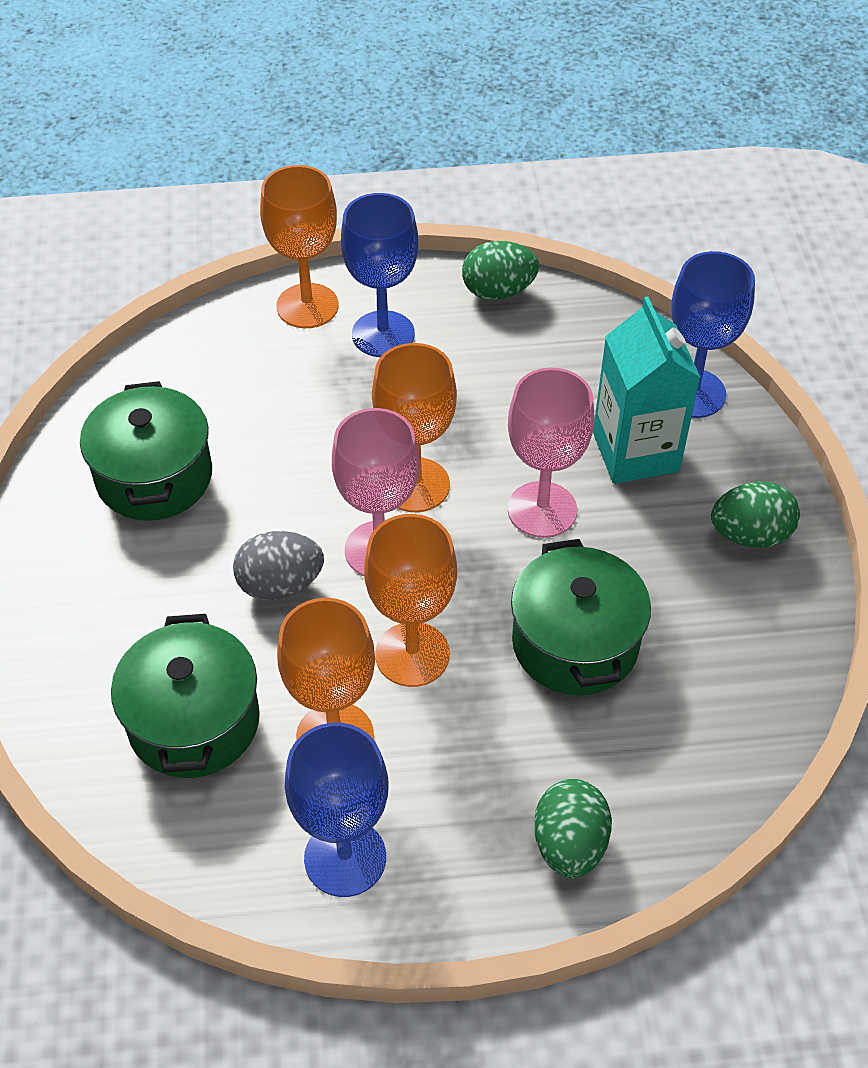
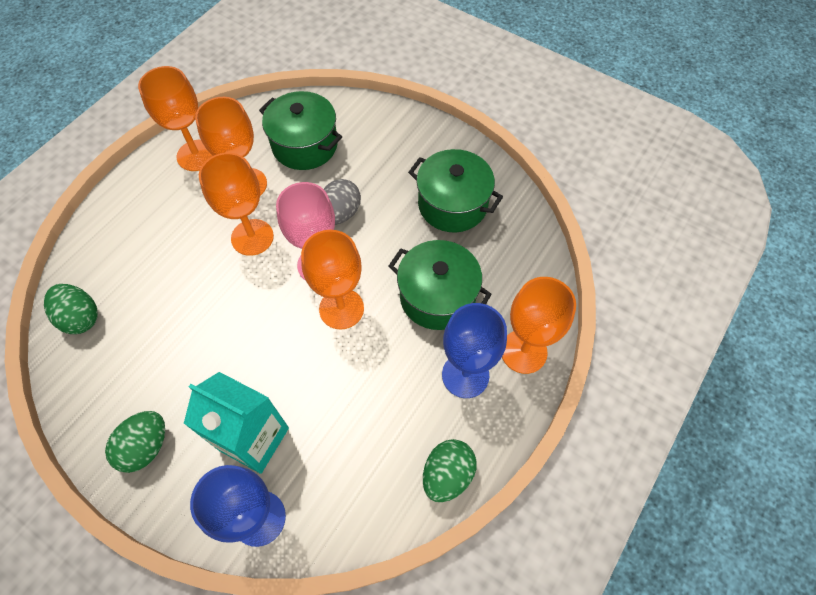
camera: 130 degrees right, 10 degrees up
blue goblet [285,723,388,897] -> orange goblet [138,66,213,171]
pink goblet [508,368,594,538] -> none
green pot [511,539,651,695] -> green pot moved to [388,240,492,330]
green egg [534,779,612,878] -> green egg moved to [44,284,98,334]

